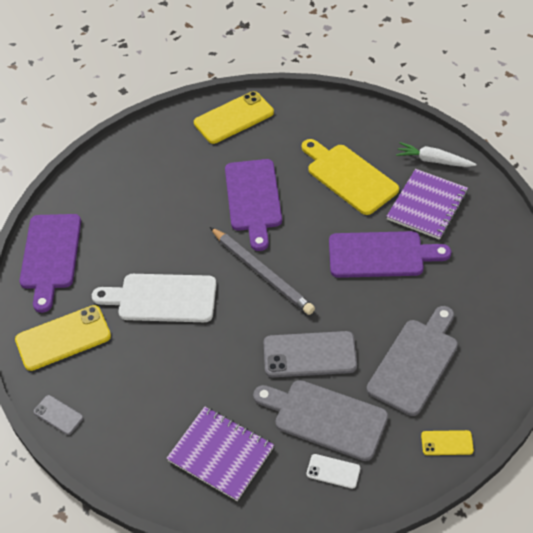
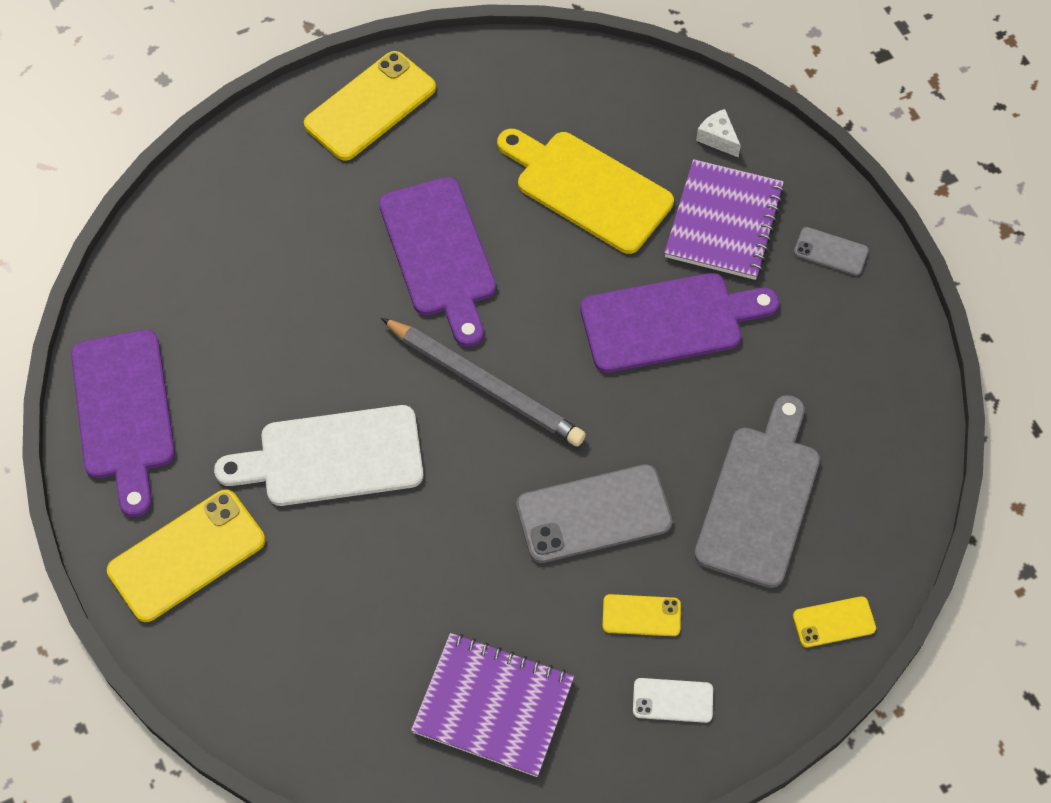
camera: 15 degrees left, 10 degrees up
grey phone [33,395,83,435] -> grey phone moved to [794,227,869,276]
grey cutting board [253,380,388,461] -> yellow phone [602,594,681,636]
white carrot [396,142,476,167] -> white cheese [696,109,741,158]

